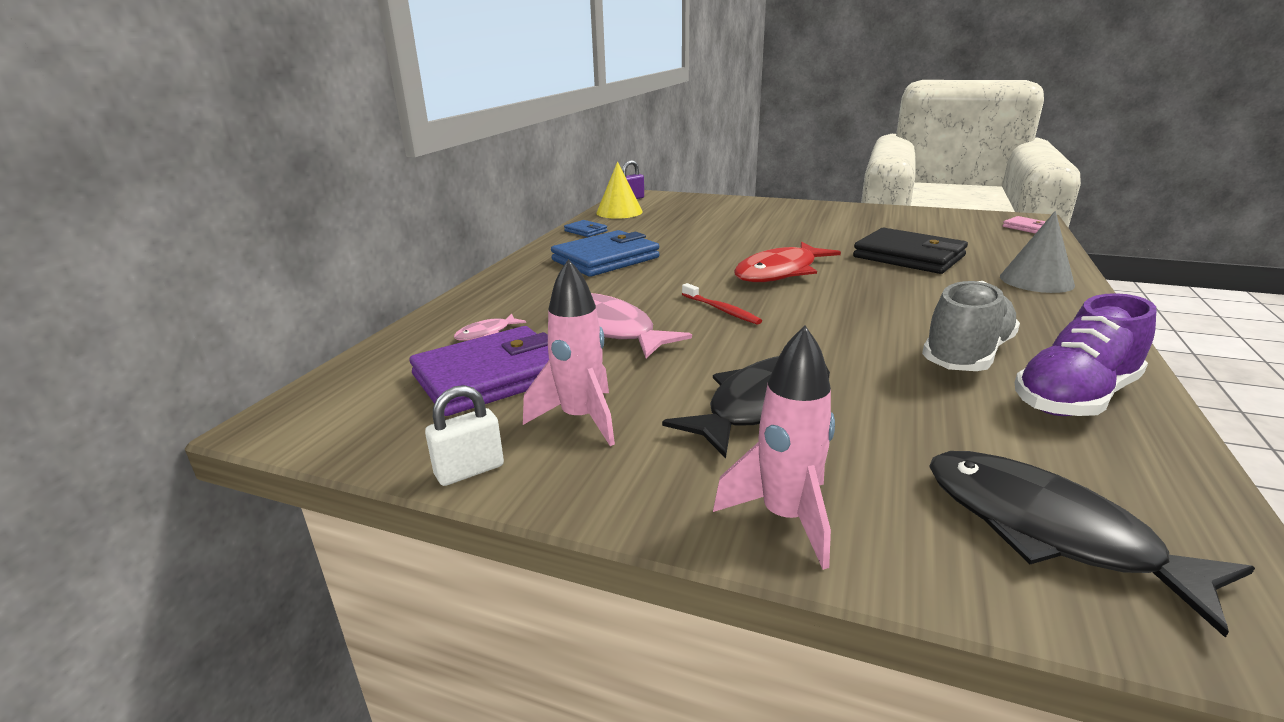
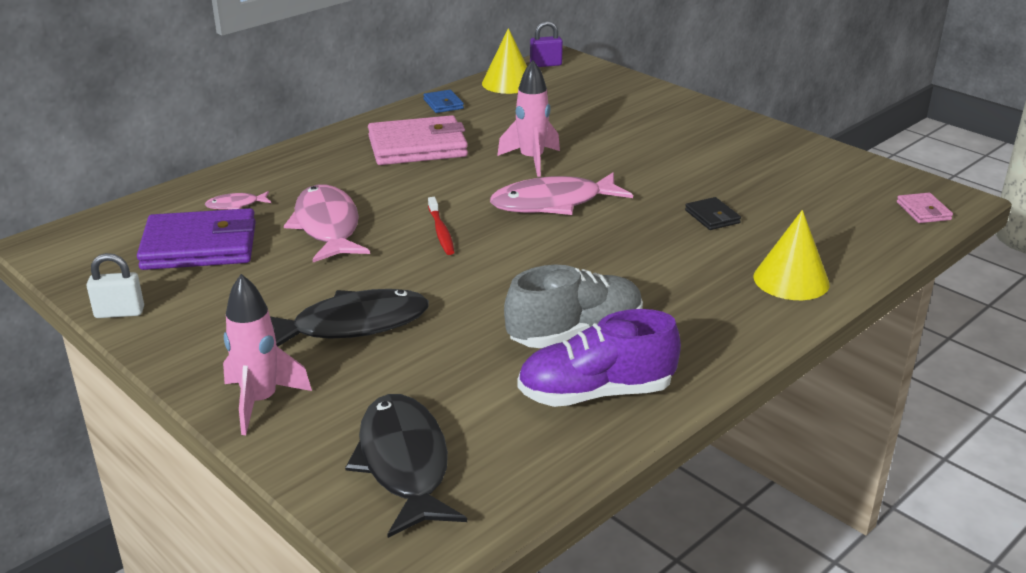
camera: 25 degrees right, 5 degrees up
pink rocket [523,259,615,446] -> pink rocket moved to [497,60,560,177]
blue wallet [551,230,659,277] -> pink wallet [368,115,468,165]
red fish [734,242,841,282] -> pink fish [490,172,633,215]
black wallet [853,228,968,274] -> black wallet [685,197,741,230], size x0.46
grey cone [1000,211,1075,293] -> yellow cone [753,210,830,300]

